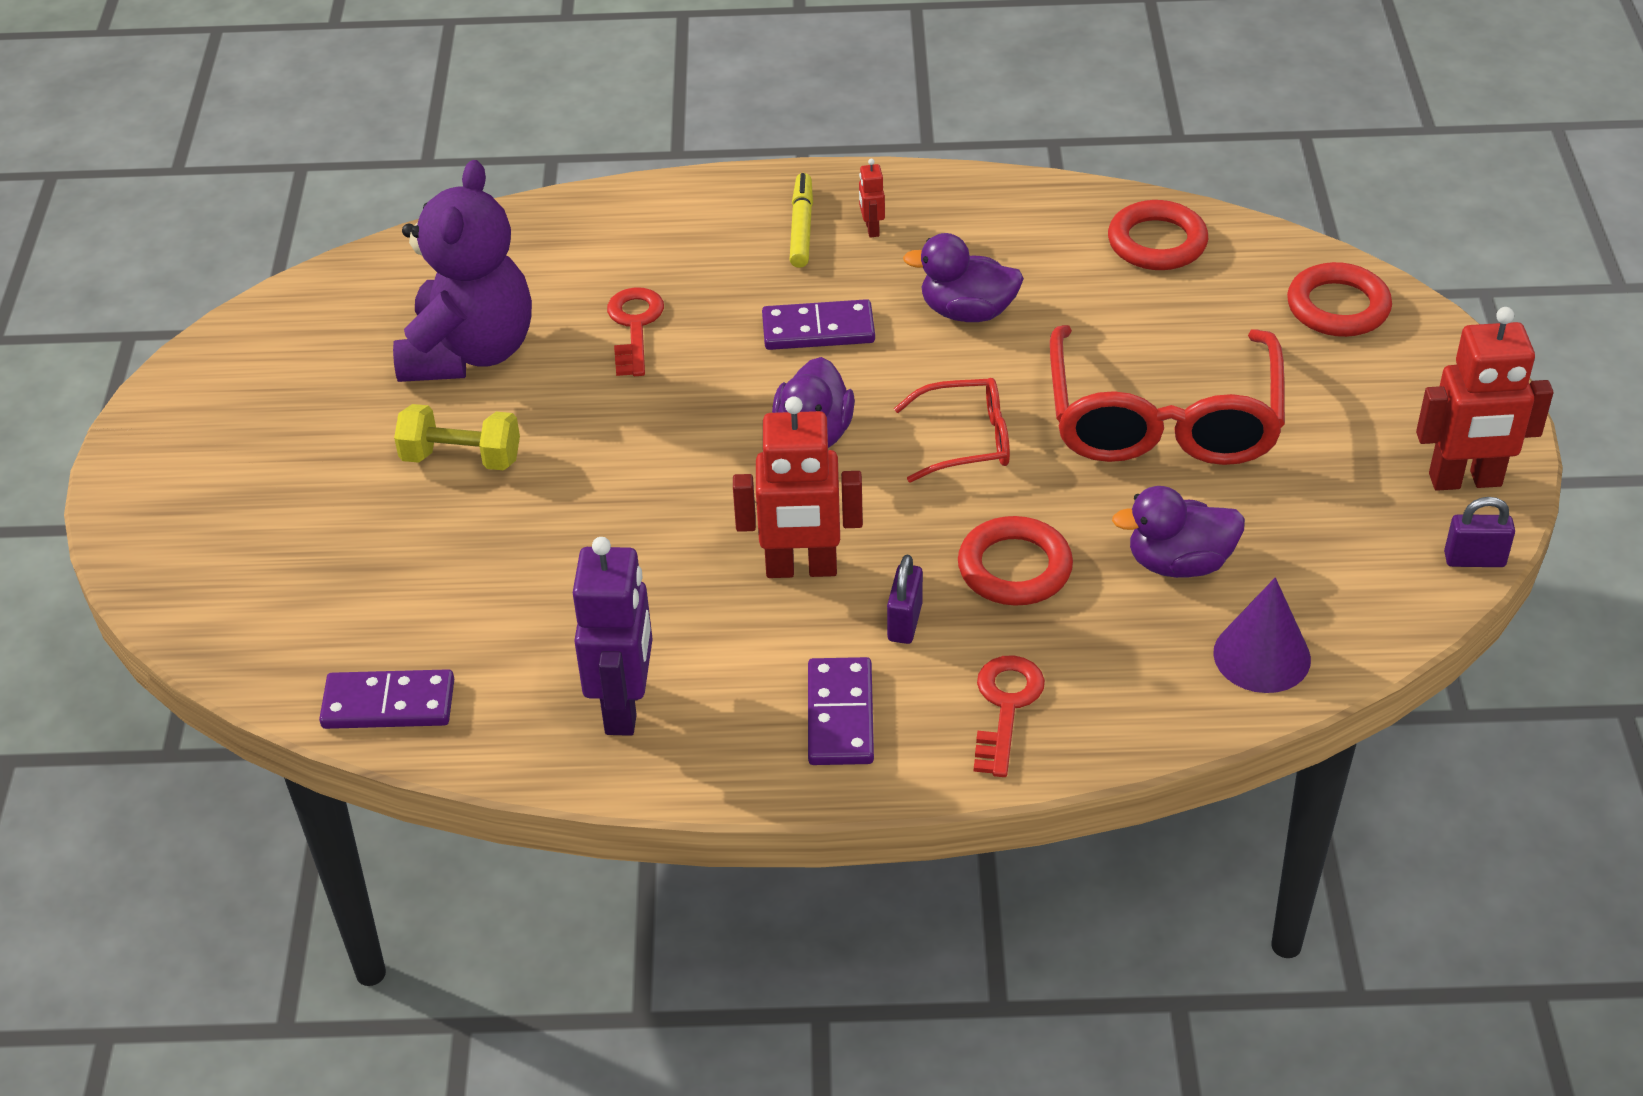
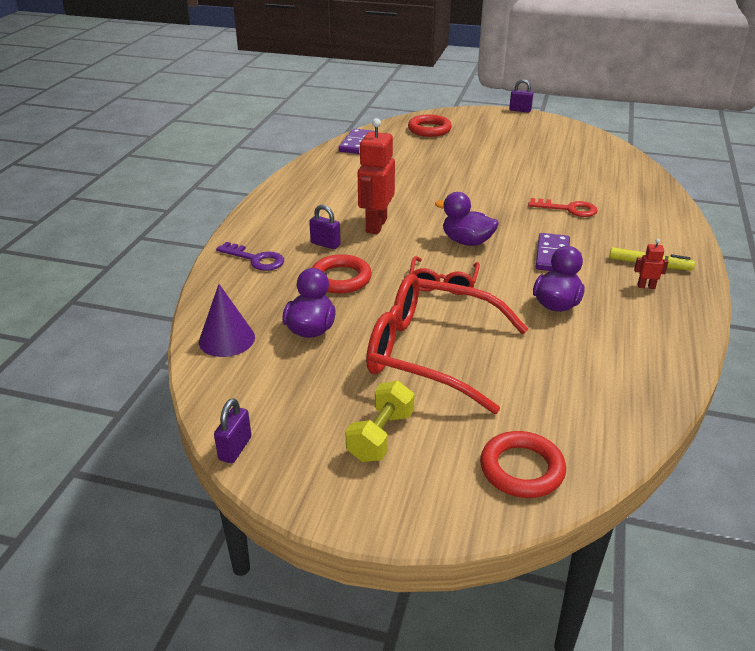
camera: 105 degrees right, 10 degrees down
purple teddy bear [393,160,532,382] -> none
yellow dumbbell [394,404,520,470] -> yellow dumbbell moved to [345,380,415,462]
purple robot [573,537,652,736] -> none
purple domino [808,657,874,765] -> none
red key [974,655,1045,777] -> purple key [216,242,284,271]
red ring [1108,200,1208,270] -> red ring moved to [408,114,452,137]
red robot [1416,307,1553,491] -> none
none -> purple padlock [509,79,534,113]

